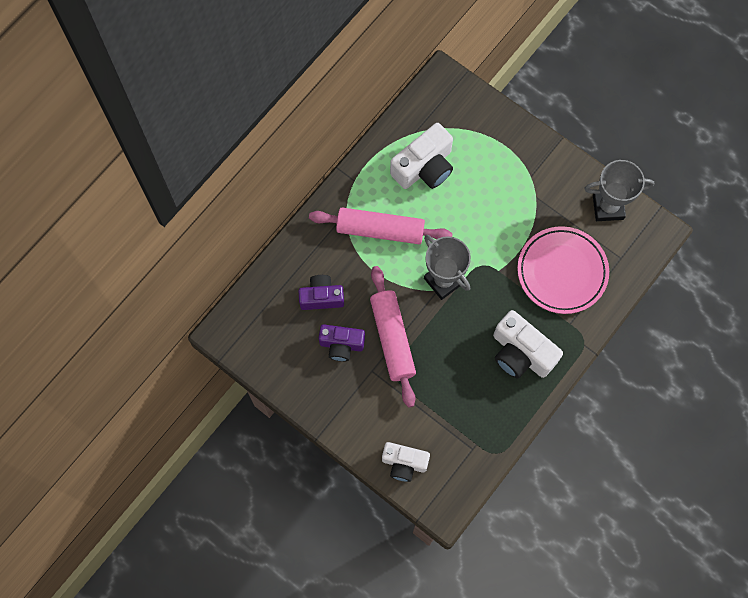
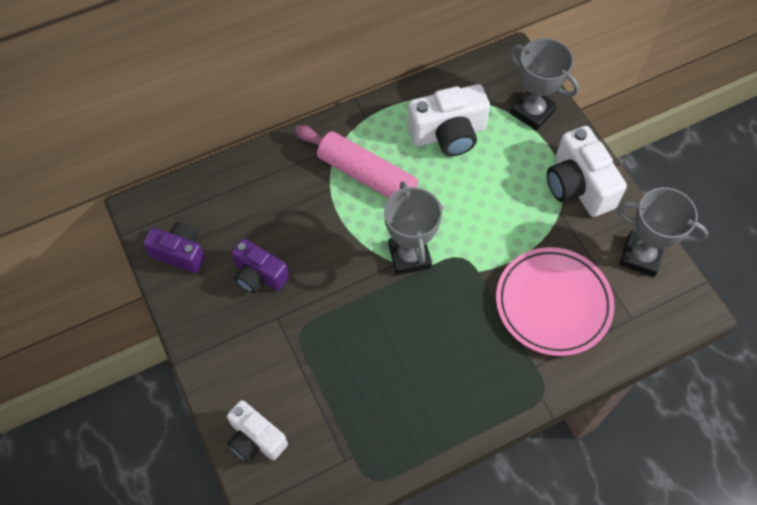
camera: 25 degrees right, 10 degrees down
purple camera [299,275,344,310] -> purple camera moved to [143,222,205,273]
pink rolling pin [370,266,416,408] -> none
white camera [493,310,563,379] -> white camera moved to [547,126,627,217]
none -> grey trophy [510,38,579,131]

